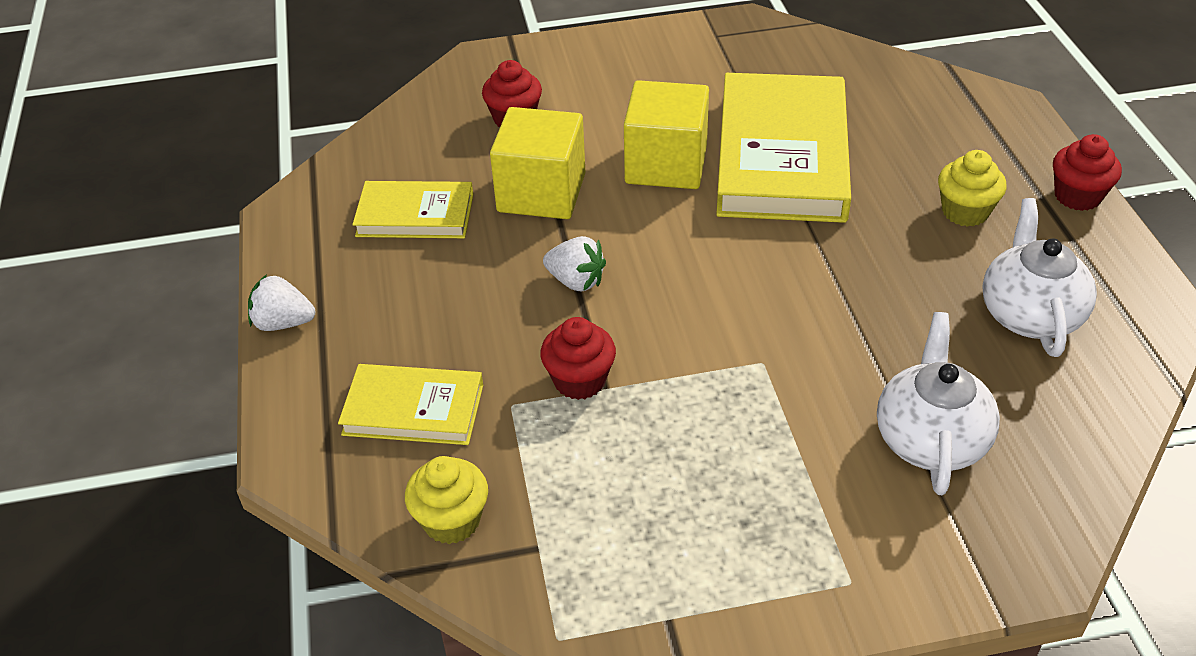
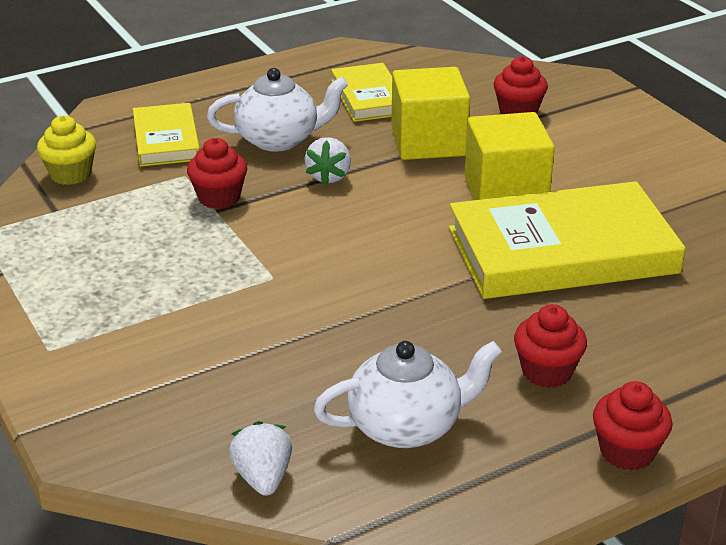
camera: 70 degrees right, 10 degrees down
white strawberry [248,274,315,331] -> white strawberry moved to [229,421,292,496]
white teapot [877,312,1000,495] -> white teapot moved to [207,68,348,152]
yellow cupcake [938,150,1007,227] -> red cupcake [514,304,587,388]

